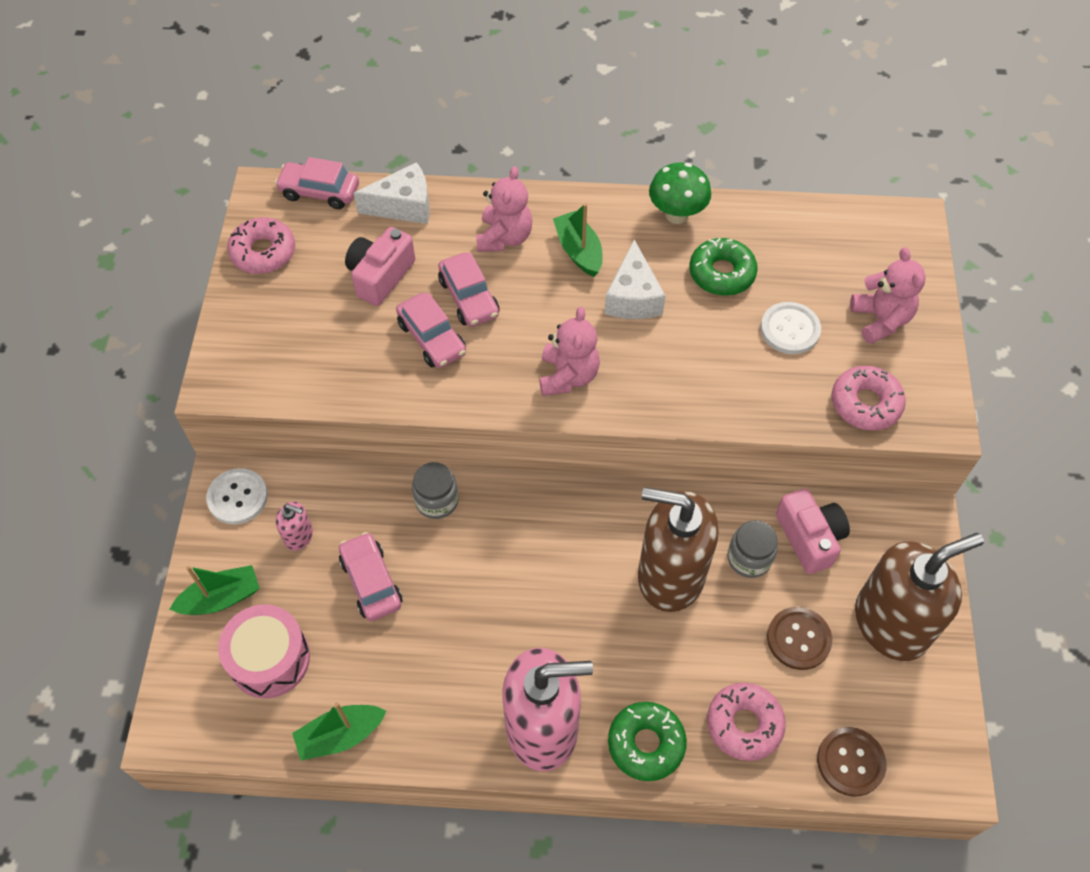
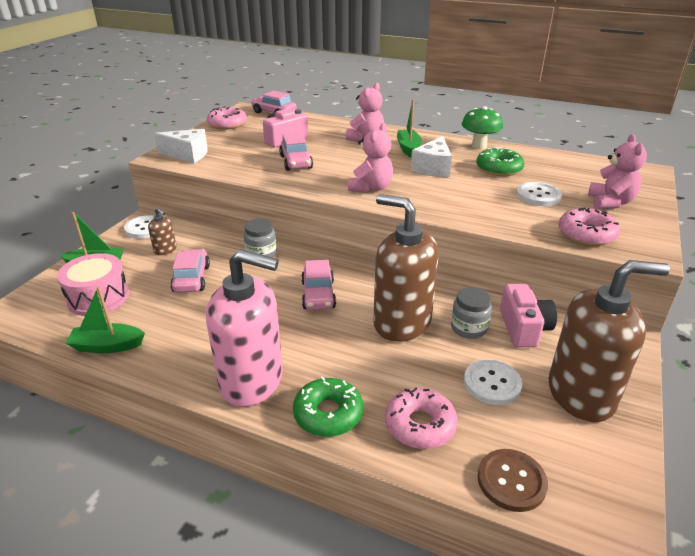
camera: 20 degrees right, 25 degrees down
pink soap dispenser [276,502,313,551] -> brown soap dispenser [148,207,177,255]
white cheese [354,162,430,224] -> white cheese moved to [154,129,208,163]
pink car [438,252,499,327] -> pink car moved to [301,260,336,310]
brown button [767,607,832,670] -> white button [464,359,522,405]

